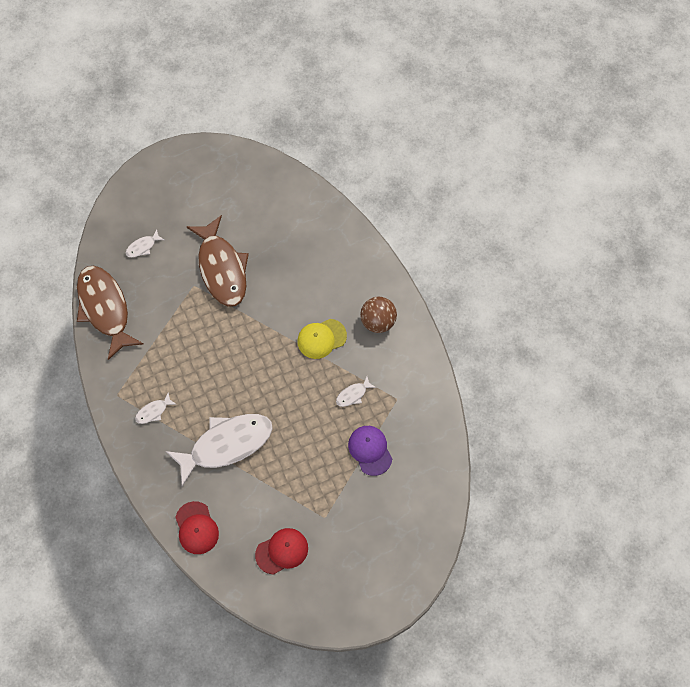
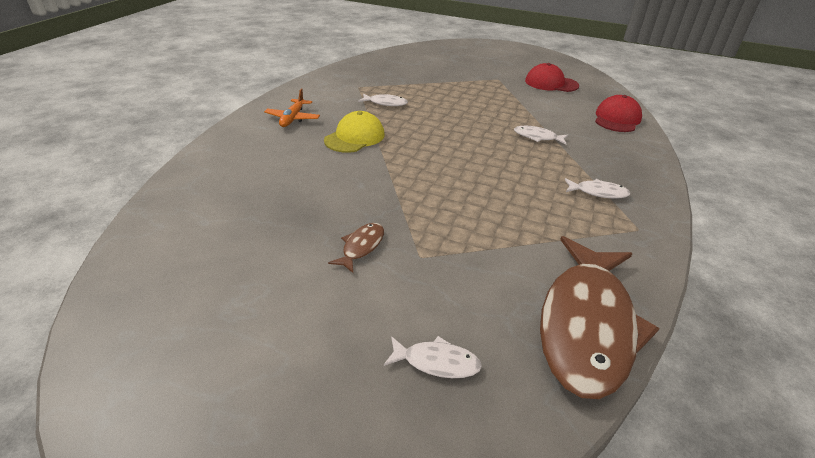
camera: 135 degrees left, 30 degrees down
white fish [166,414,273,486] -> white fish [514,126,568,145], size x0.41
brown fish [186,215,249,307] -> brown fish [328,223,384,273], size x0.41
yellow cap [297,319,347,359] -> yellow cap turned 75 degrees counterclockwise [324,111,385,153]
purple cap [348,426,392,476] -> none
brown ball [360,297,397,333] -> orange plane [264,89,320,127]

